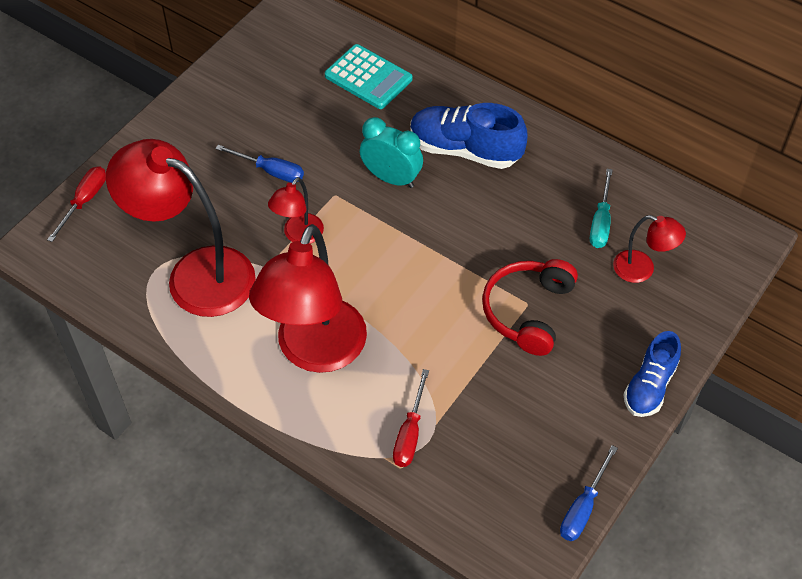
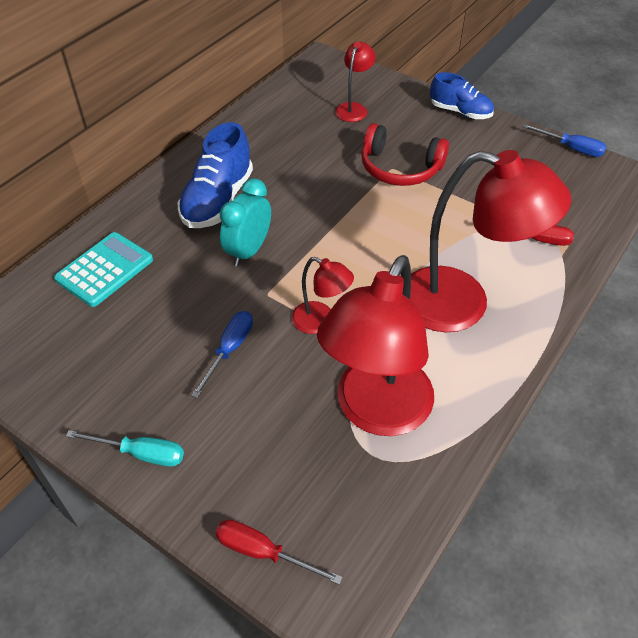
camera: 90 degrees left, 5 degrees down
turquoise screwdriver [590,169,613,248] -> turquoise screwdriver moved to [66,430,184,467]

